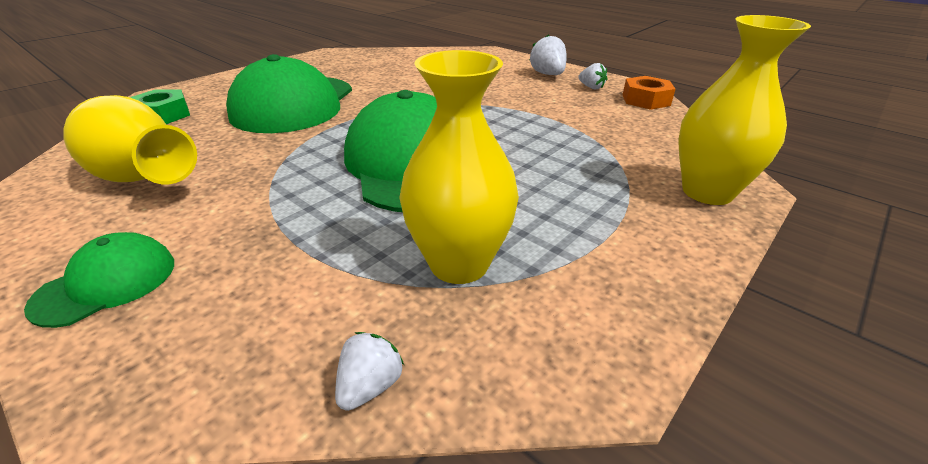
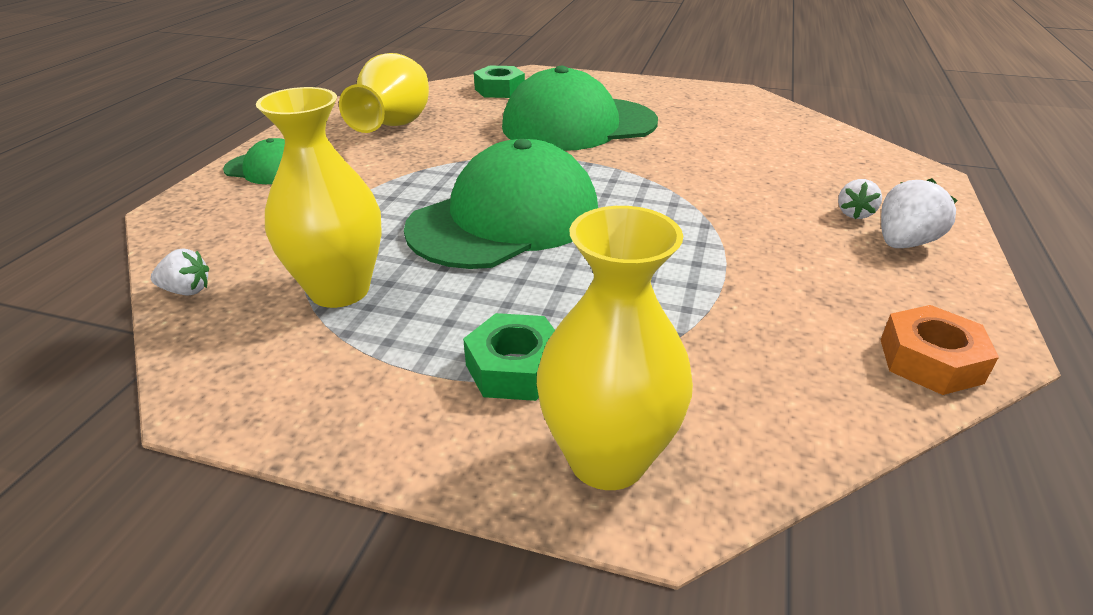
camera: 65 degrees right, 0 degrees up
white strawberry [578,63,607,89] -> white strawberry moved to [838,179,882,219]
none -> green nut [463,313,555,401]

